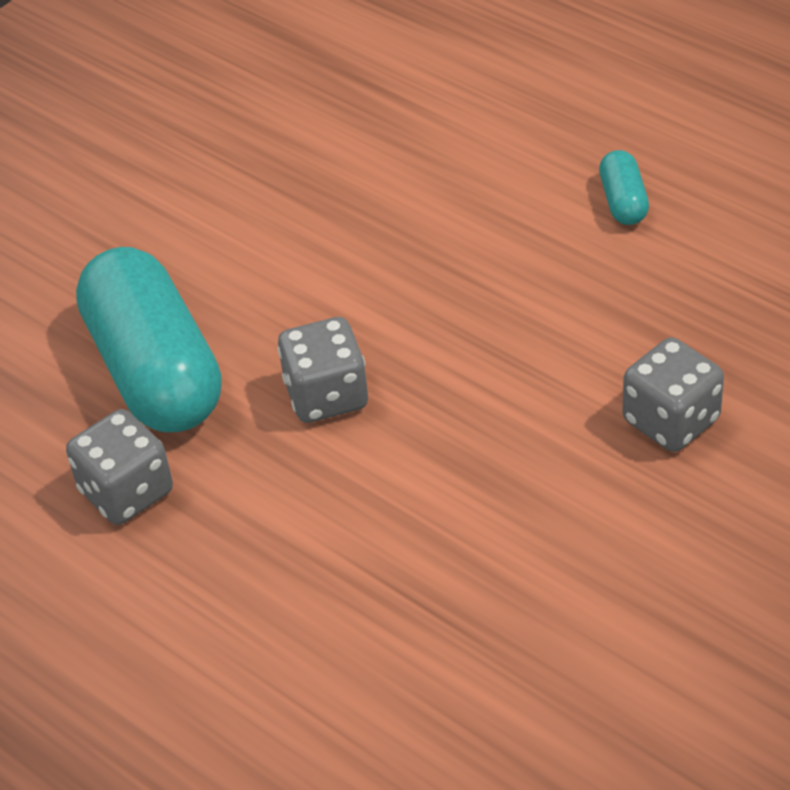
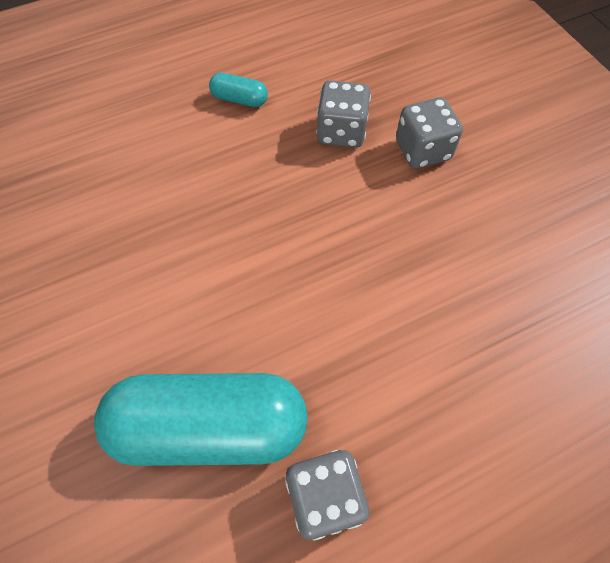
camera: 70 degrees left, 15 degrees up
grey dice [278,317,368,423] -> grey dice moved to [316,80,371,148]

